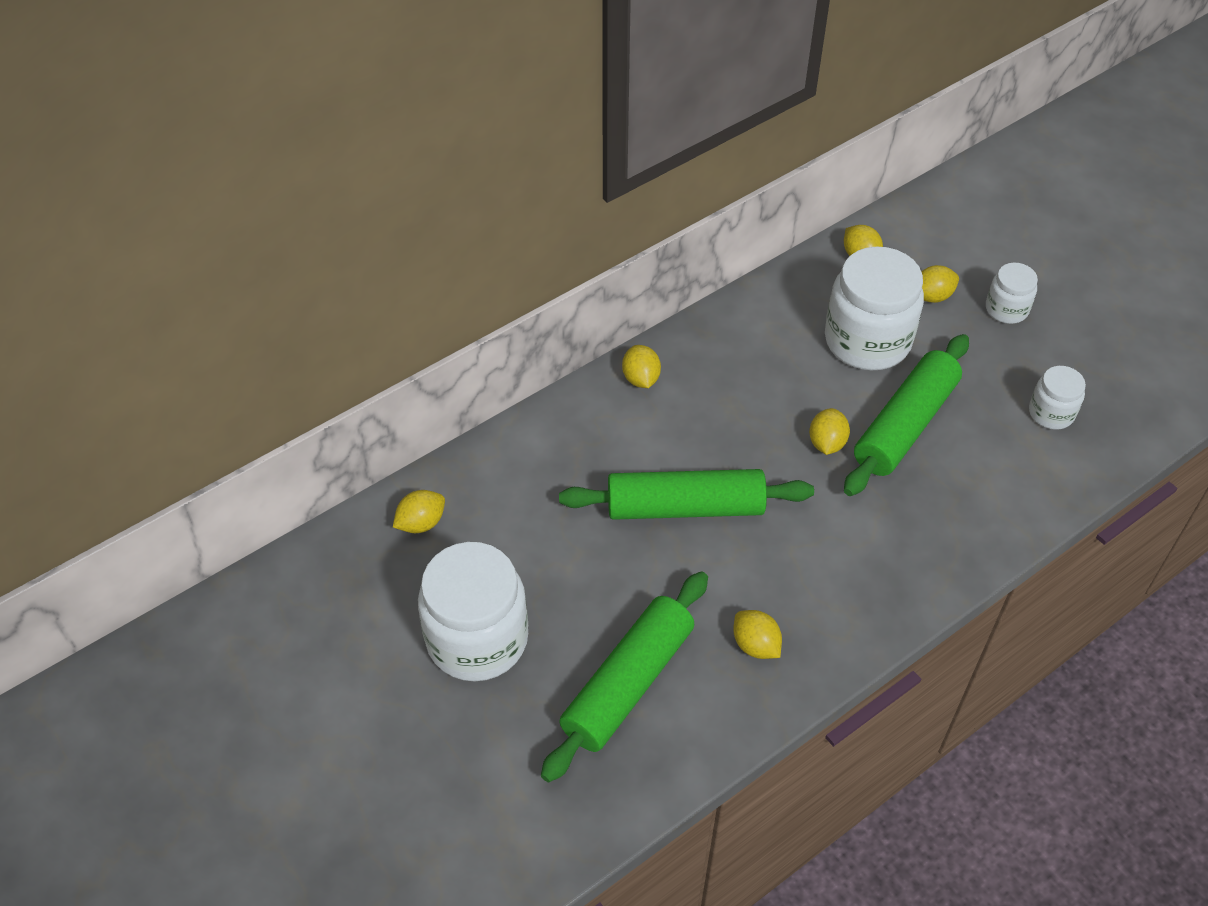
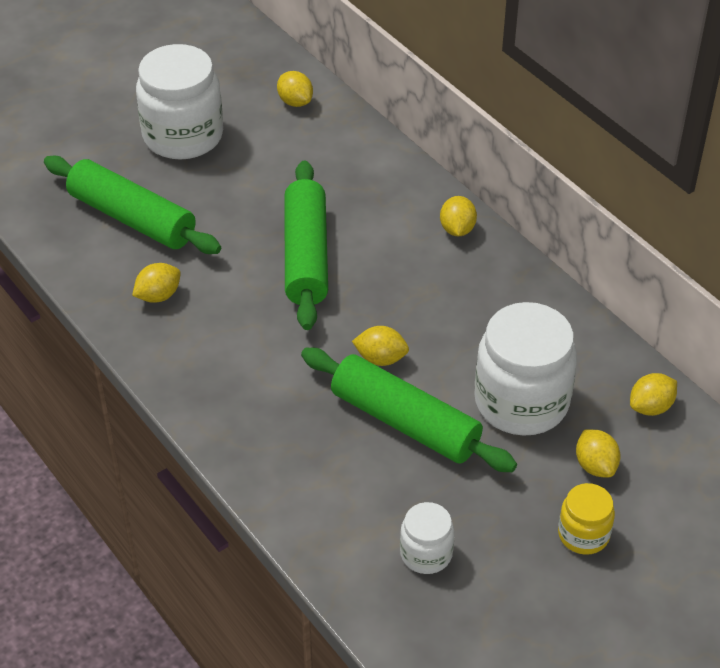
camera: 90 degrees right, 5 degrees down
yellow lemon [622,345,661,388] -> yellow lemon turned 75 degrees counterclockwise [440,196,477,236]
white jar [986,263,1038,324] -> yellow jar [558,483,615,555]

